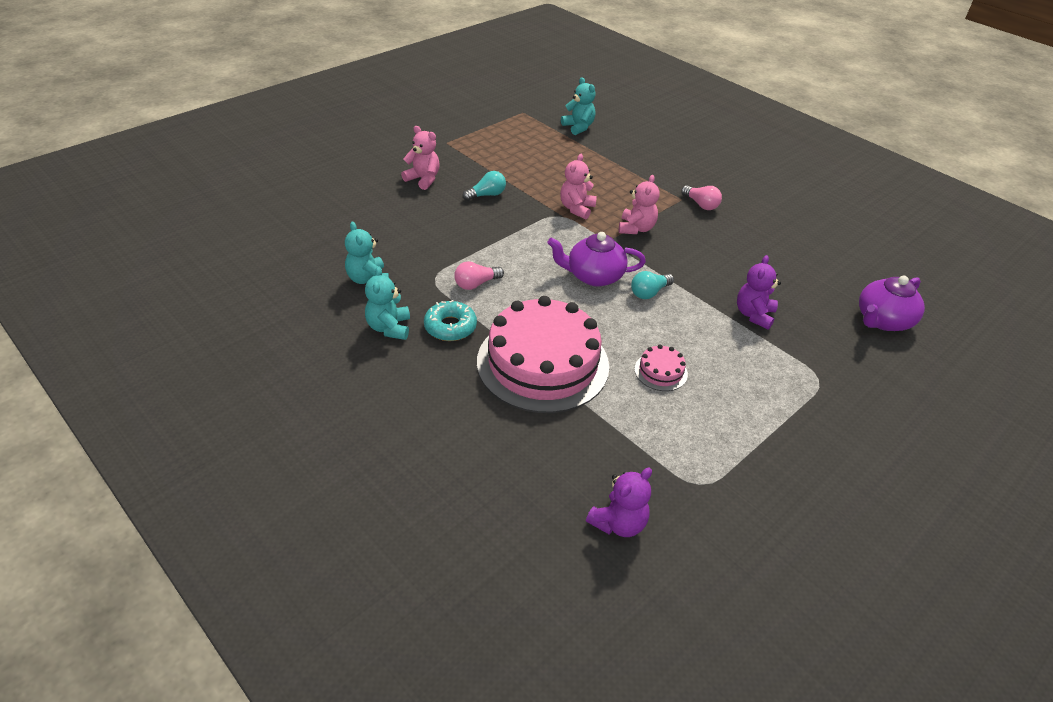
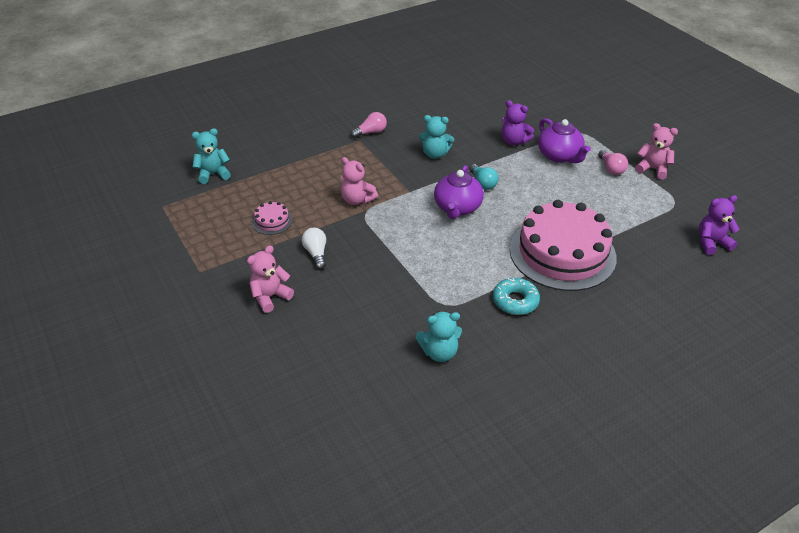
camera: 75 degrees left, 0 degrees up
turquoise teddy bear [365,266,410,340] -> turquoise teddy bear moved to [419,115,454,159]
pink light bulb [454,261,504,290] -> pink light bulb moved to [598,150,628,175]
turquoise light bulb [463,171,506,201] -> white light bulb [302,228,326,269]
purple teddy bear [586,468,652,537] -> purple teddy bear turned 75 degrees counterclockwise [699,195,740,255]
pink teddy bear [619,175,659,234] -> pink teddy bear moved to [635,123,678,180]
pink cake [634,344,688,391] -> pink cake moved to [252,201,293,235]
purple teapot [859,276,925,331] -> purple teapot moved to [538,118,591,163]

